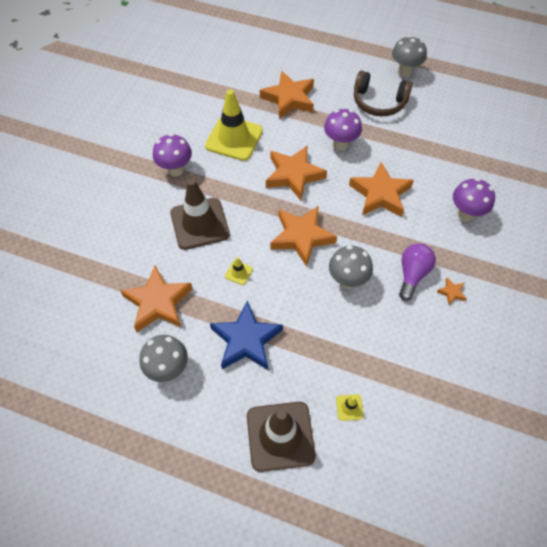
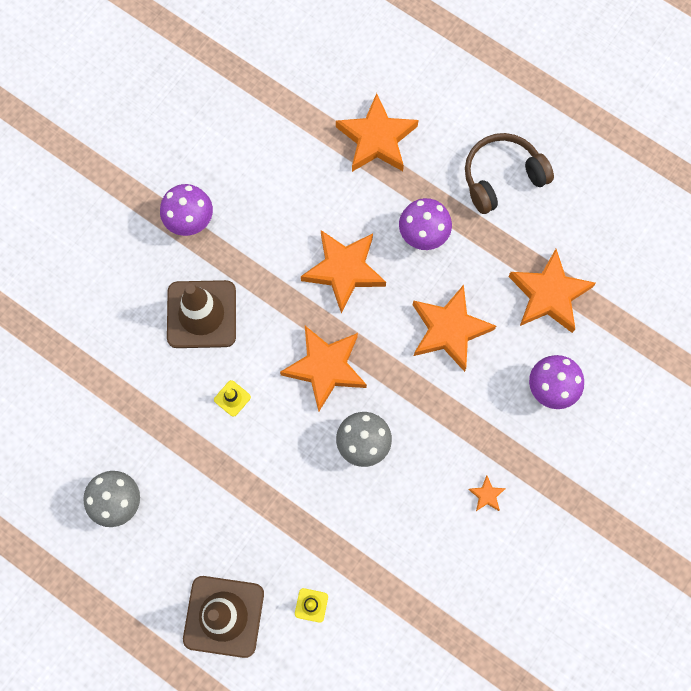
camera: 15 degrees right, 15 degrees up
orange star [120,265,193,332] -> orange star moved to [508,249,596,333]
yellow traffic cone [205,89,263,161] -> none
blue star [210,300,283,370] -> none
brown headphones [354,71,413,116] -> brown headphones turned 120 degrees clockwise [465,133,554,214]
grey mushroom [392,36,427,77] -> none
purple light bulb [399,243,436,301] -> none

